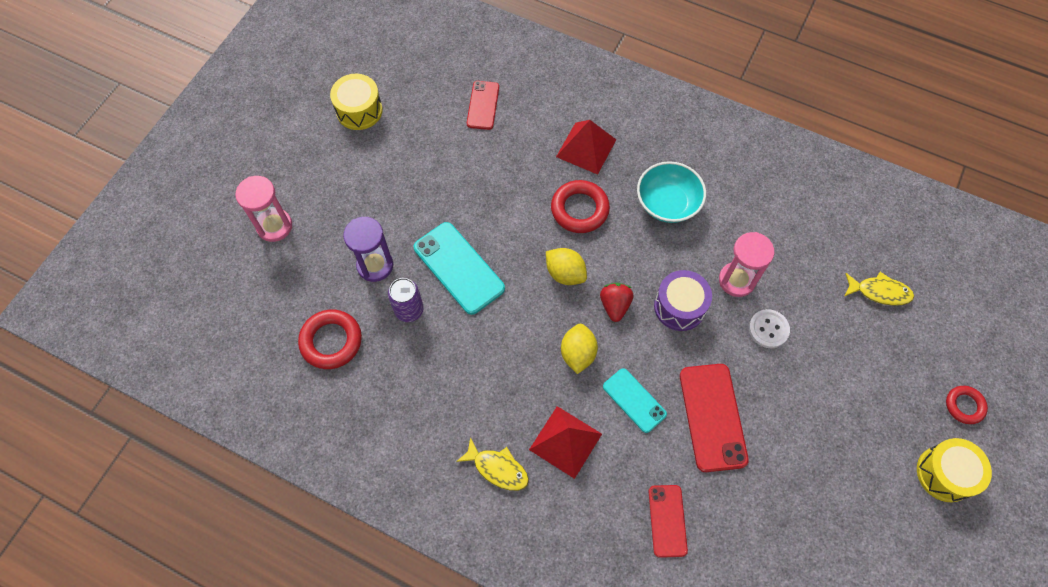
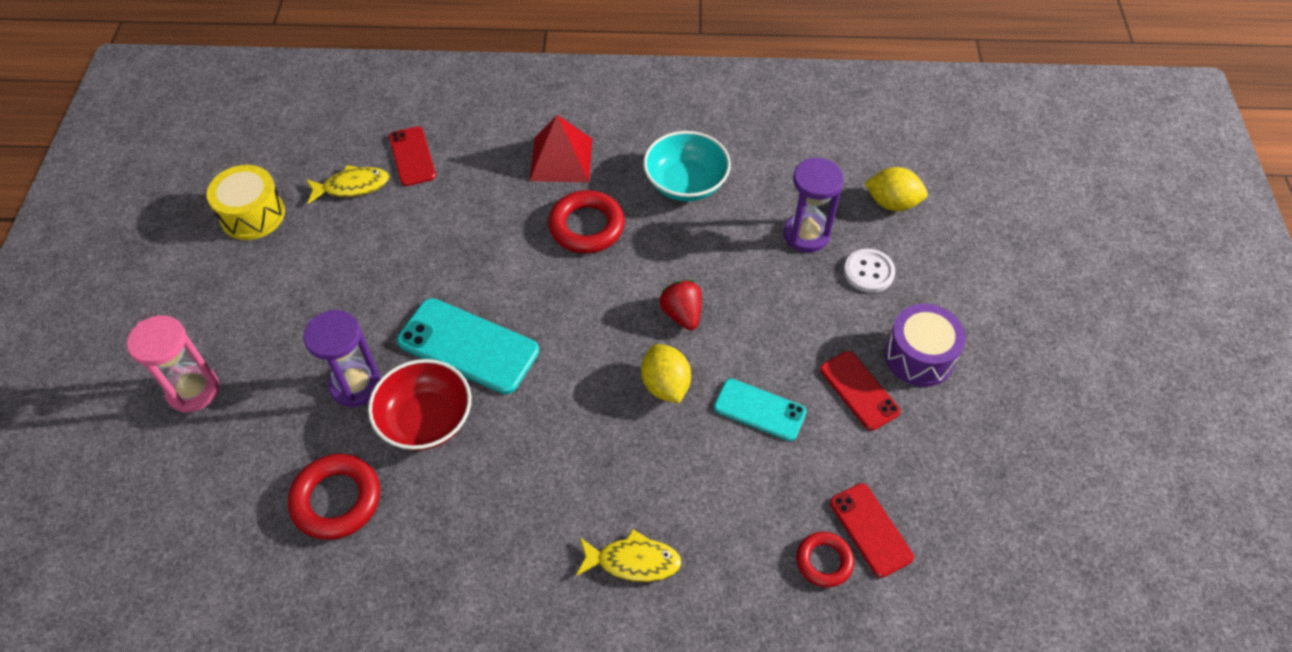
camera: 25 degrees left, 10 degrees down
purple can [388,278,424,322] -> red bowl [368,359,471,451]
red pyramid [529,406,602,479] -> none
yellow lemon [546,248,587,285] -> yellow lemon moved to [864,167,928,211]
purple drum [654,270,712,331] -> purple drum moved to [885,304,966,387]
red phone [680,364,749,472] -> red phone [820,351,901,431], size x0.62
pink hourglass [719,232,774,297] -> purple hourglass [784,157,844,253]
yellow fish [845,272,914,306] -> yellow fish moved to [306,165,390,204]
yellow drum [917,438,992,502] -> none
red ring [946,386,988,424] -> red ring moved to [796,532,854,588]

